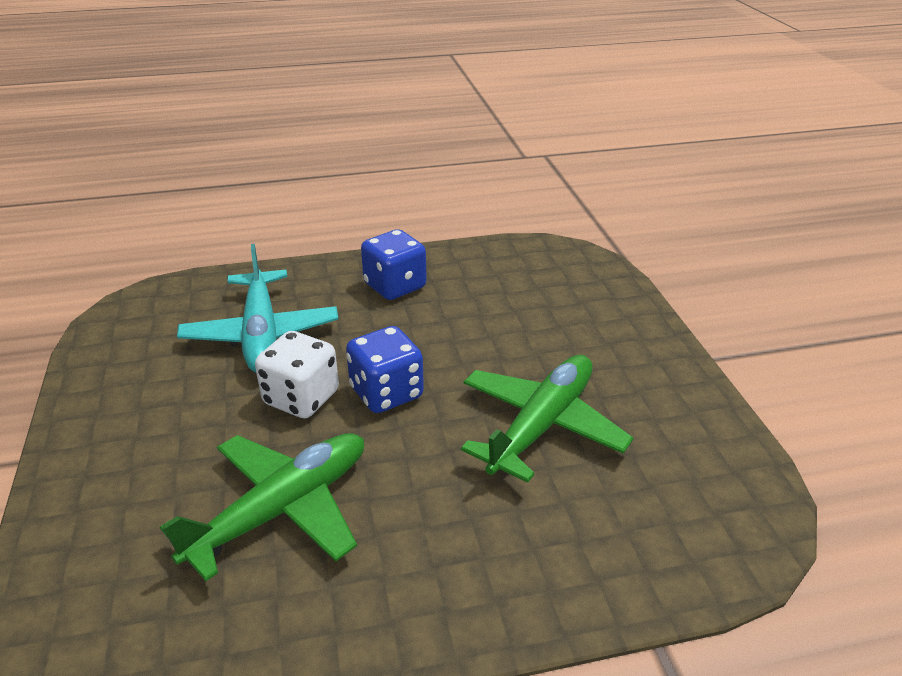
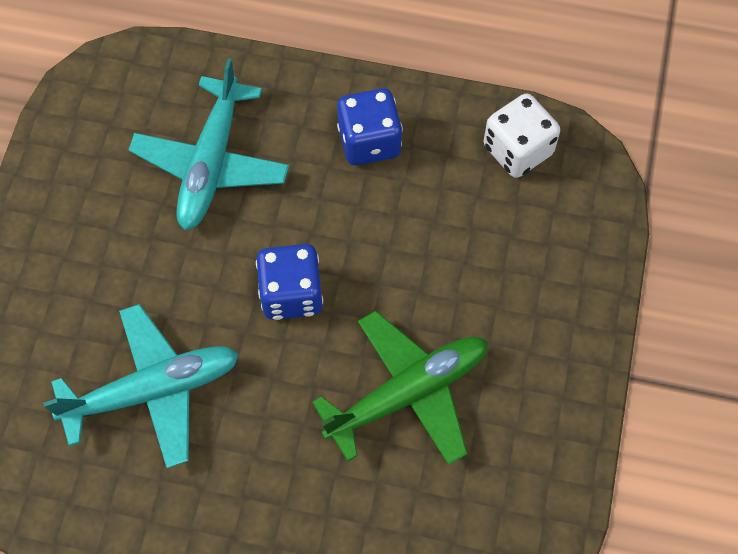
camera: 25 degrees right, 30 degrees up
green plane [160,433,364,581] -> turquoise plane [43,304,239,468]
white dice [255,331,339,418] -> white dice moved to [484,94,560,178]

